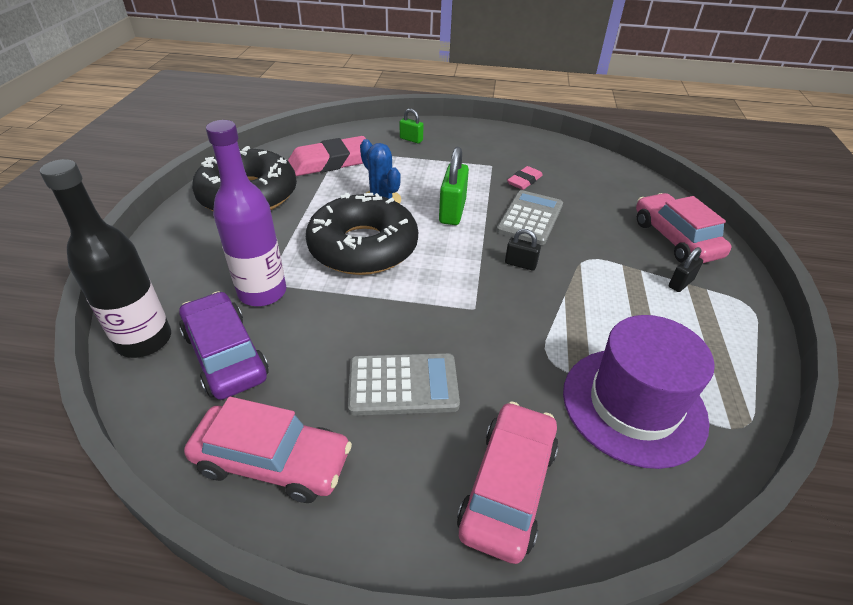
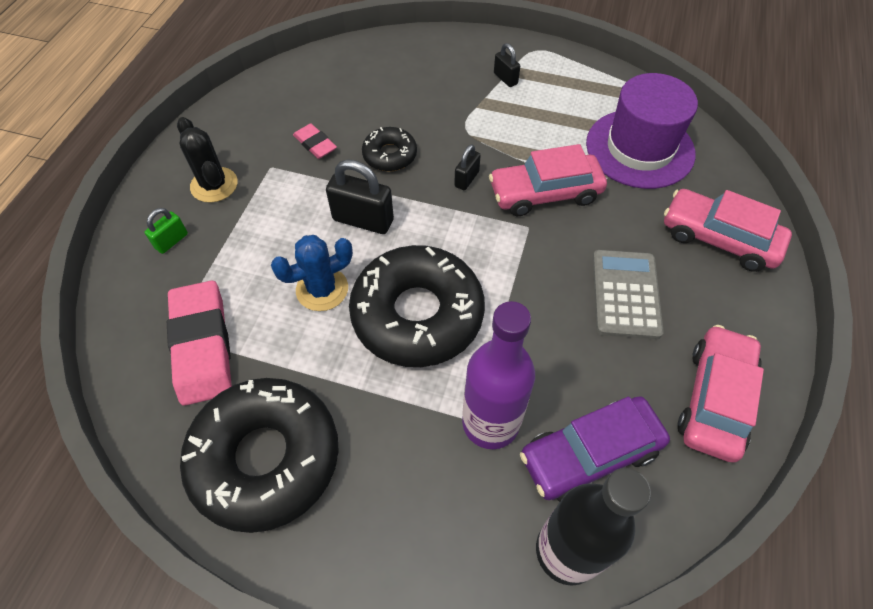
camera: 80 degrees left, 15 degrees up
green padlock [439,147,469,225] -> black padlock [326,160,394,234]
grey calculator [496,190,563,245] -> black donut [362,127,417,171]
pink car [636,193,731,263] -> pink car moved to [489,144,607,216]
none -> black cactus [177,117,238,203]

